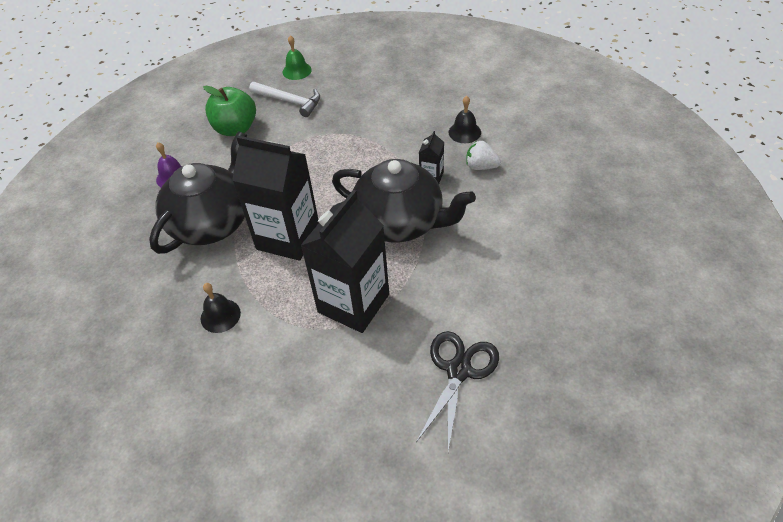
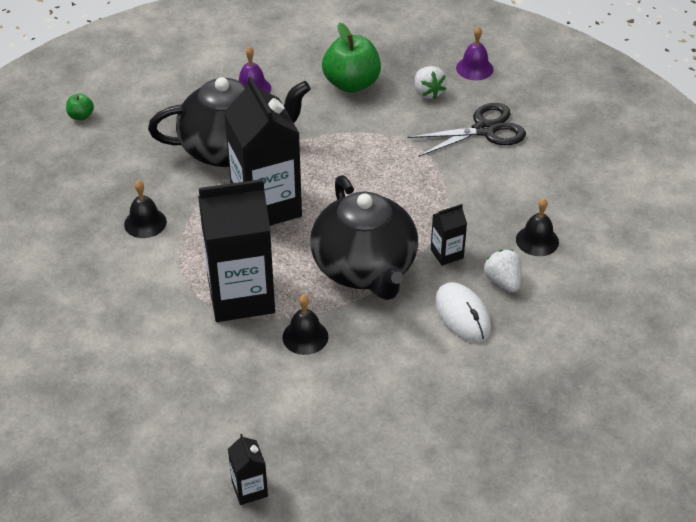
camera: 45 degrees right, 5 degrees down
white hammer [249,82,320,117] -> white strawberry [415,66,447,99]
green bell [283,35,312,80] -> purple bell [456,26,493,80]
black scissors [416,331,499,452] -> black scissors moved to [407,103,526,157]
none -> green apple [66,94,94,120]
none -> black carton [228,434,268,505]
none -> black bell [283,295,328,355]
none -> white mouse [435,282,491,342]

